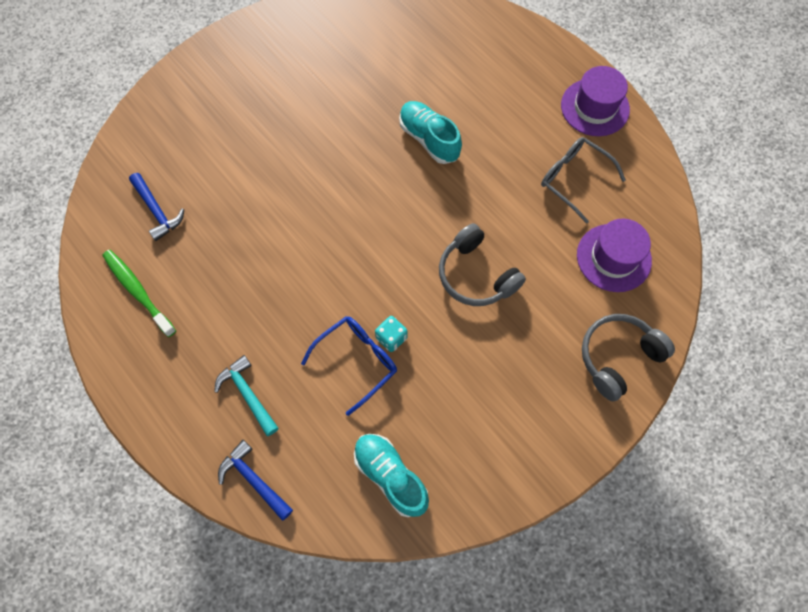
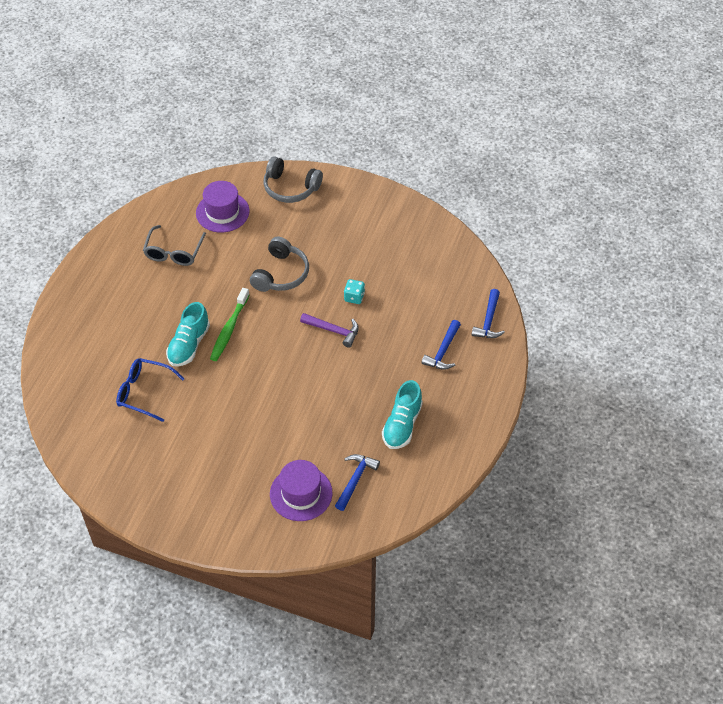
camera: 120 degrees left, 15 degrees down
green toothbrush [102,250,176,337] -> green toothbrush moved to [210,288,249,361]
turquoise hammer [214,355,279,436] -> blue hammer [421,320,461,370]
blue glasses [301,316,397,416] -> blue glasses moved to [116,358,184,422]
turquoise shoe [354,434,429,517] -> turquoise shoe moved to [382,380,423,449]
purple hat [561,66,630,136] -> purple hat moved to [270,460,333,521]
none -> purple hammer [300,313,359,348]

